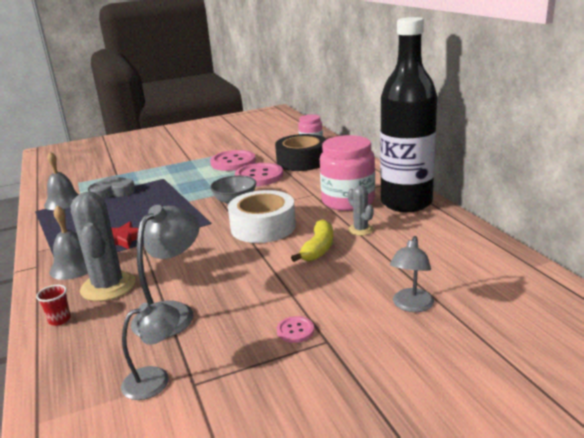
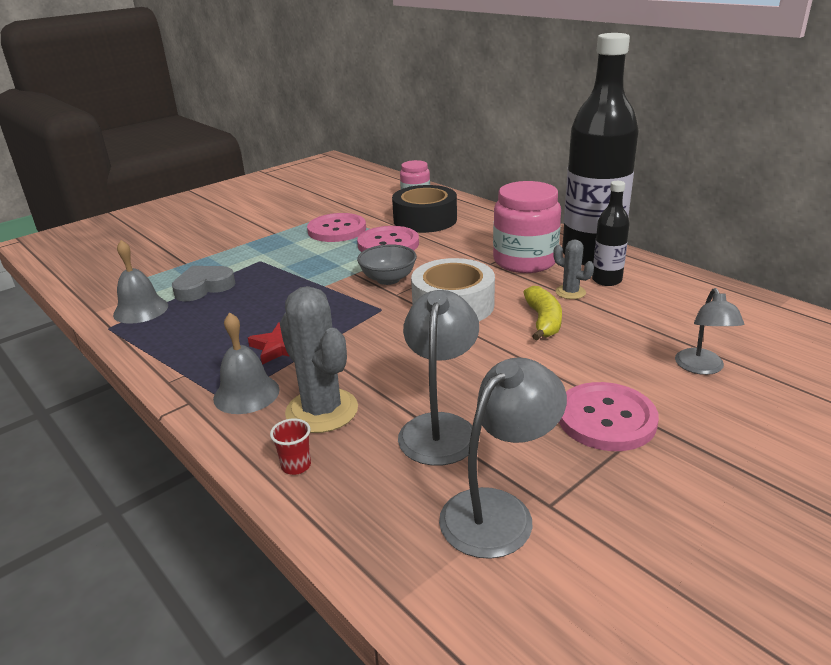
camera: 20 degrees left, 5 degrees up
grey lamp [121,303,180,400] -> grey lamp [439,357,567,559], size x1.53
pink button [277,316,314,343] -> pink button [559,382,659,451], size x2.15
none -> black bottle [592,181,630,286]

